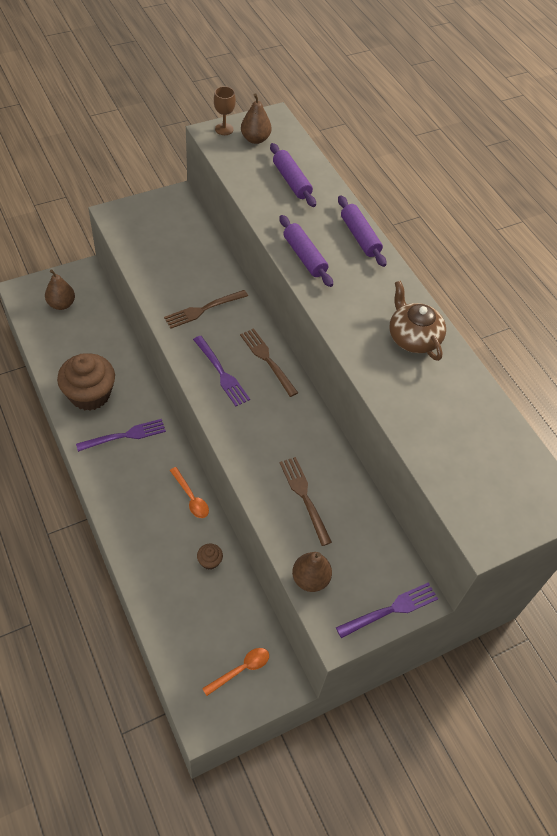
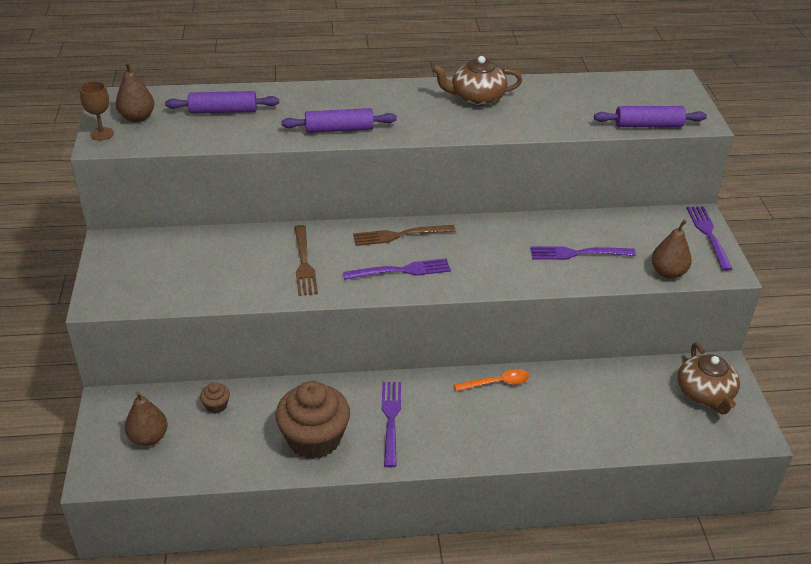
camera: 65 degrees left, 15 degrees down
brown cupcake [197,543,223,570] -> brown cupcake moved to [200,382,230,413]
orange spoon [202,648,269,696] -> brown teapot [678,343,740,415]
brown fork [280,457,332,546] -> purple fork [530,247,636,260]
purple rolling pin [338,196,386,267] -> purple rolling pin moved to [594,106,707,127]

